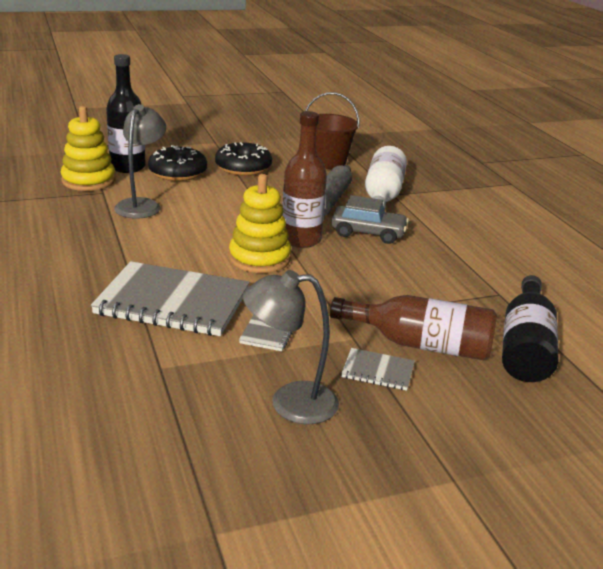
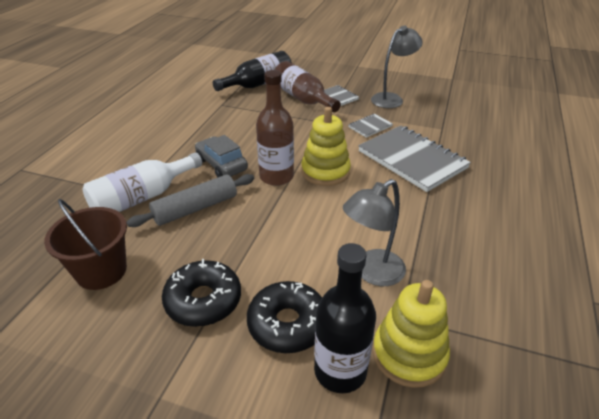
camera: 140 degrees left, 10 degrees up
grey lamp [243,270,339,424] -> grey lamp turned 75 degrees counterclockwise [371,26,423,108]

